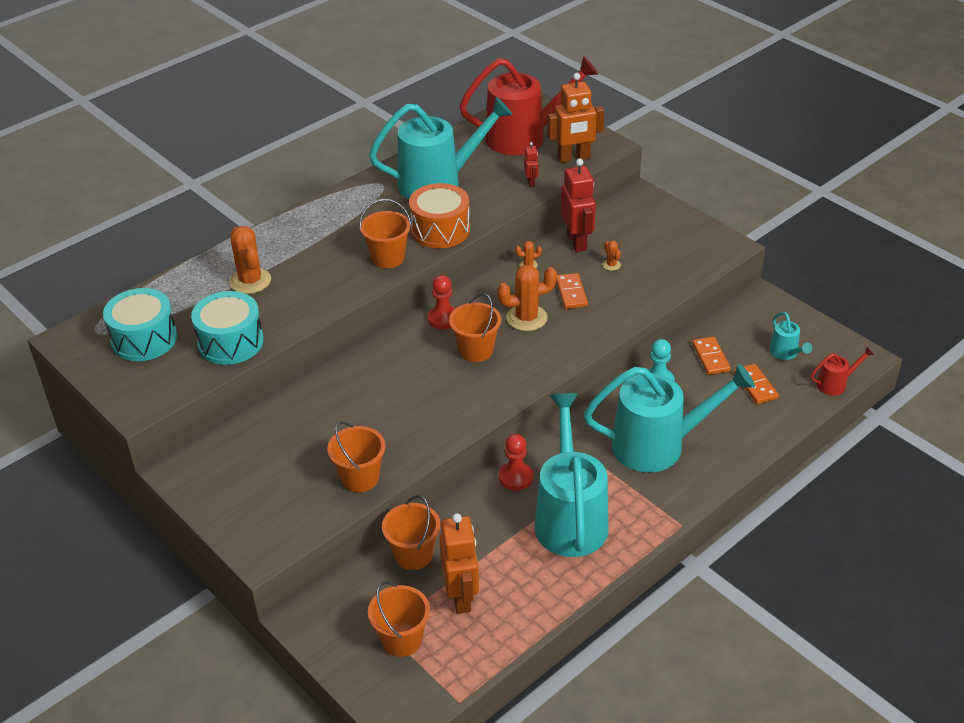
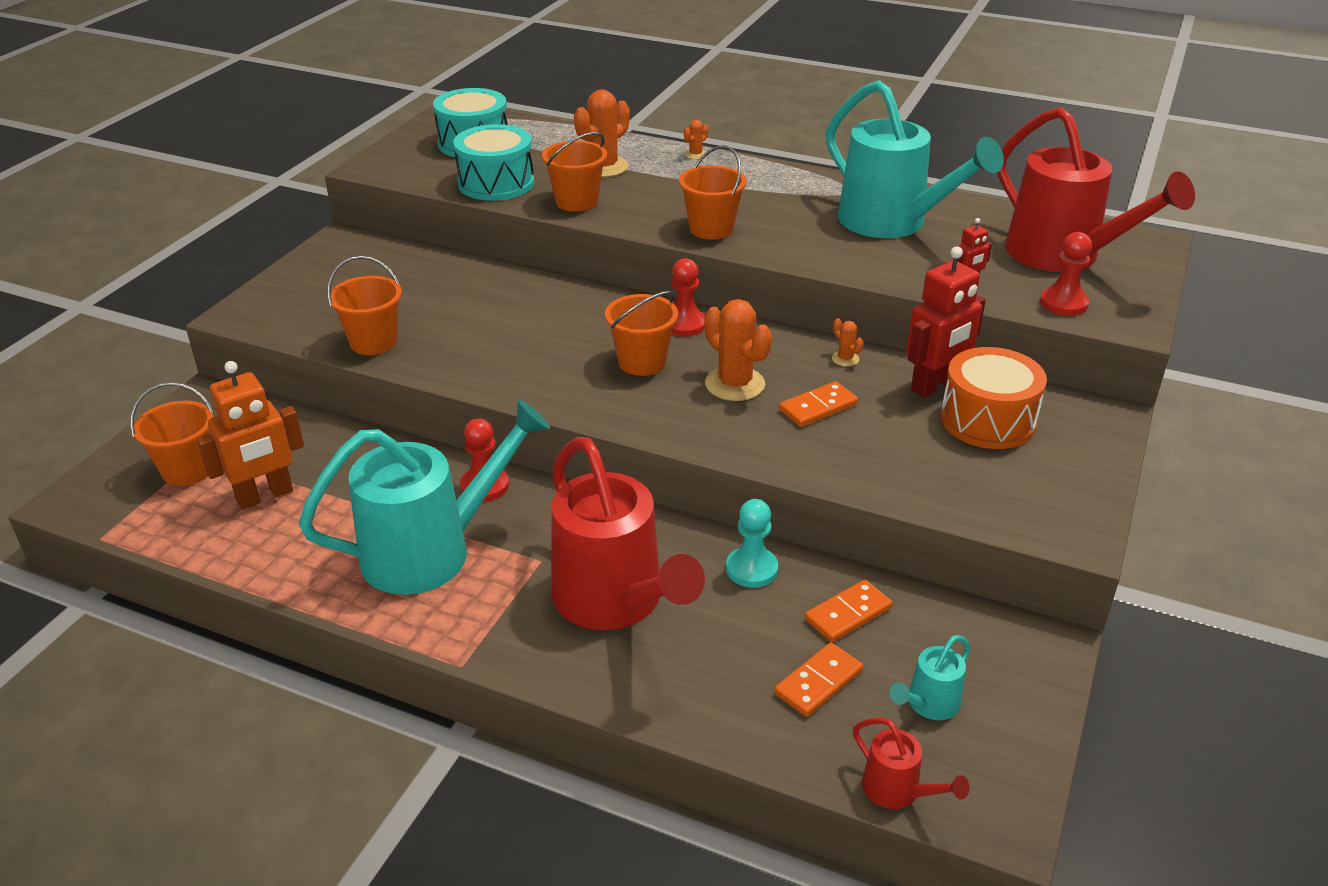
camera: 65 degrees right, 5 degrees down
orange bucket [382,495,440,570] -> orange bucket moved to [542,132,607,212]
orange drum [409,183,470,248] -> orange drum moved to [941,347,1047,449]
orange robot [548,73,604,163] -> red pawn [1040,232,1092,316]
turquoise watering can [584,364,755,472] -> red watering can [551,437,705,630]
orange cactus [602,241,621,271] -> orange cactus moved to [684,119,708,159]

